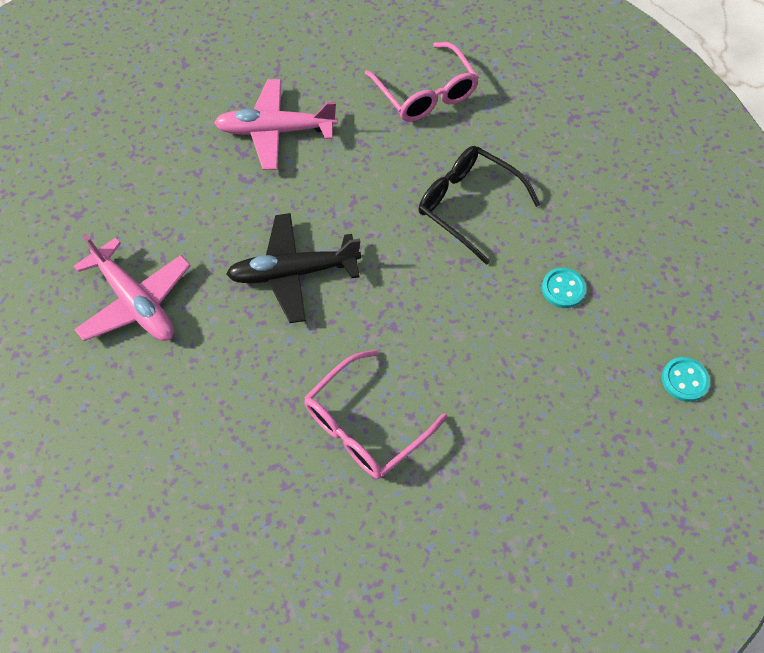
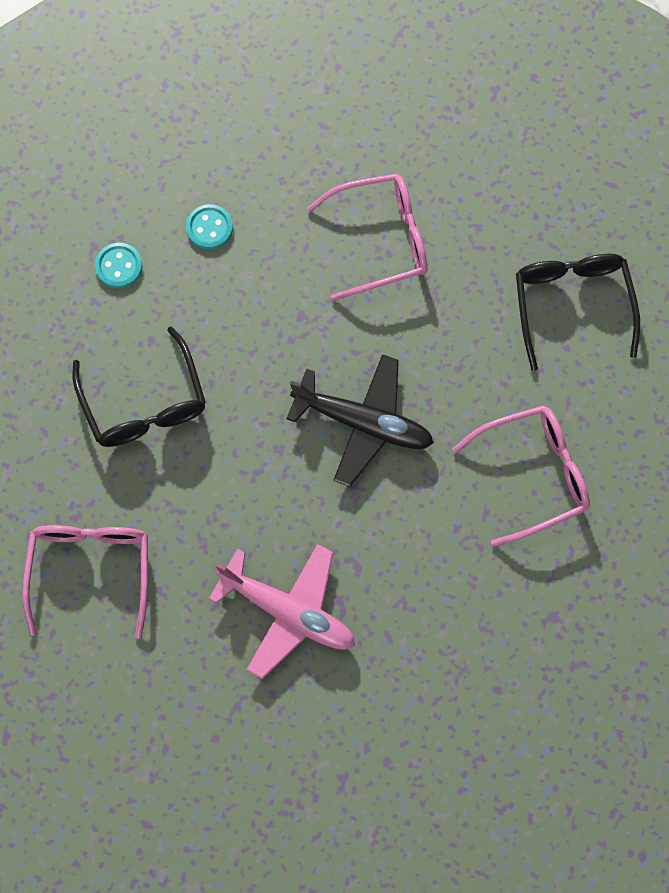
camera: 150 degrees left, 10 degrees up
pink plane [74,233,191,341] -> pink glasses [452,405,590,547]
turquoise button [662,357,710,402] -> turquoise button moved to [186,204,233,250]
none -> black glasses [516,254,640,371]

